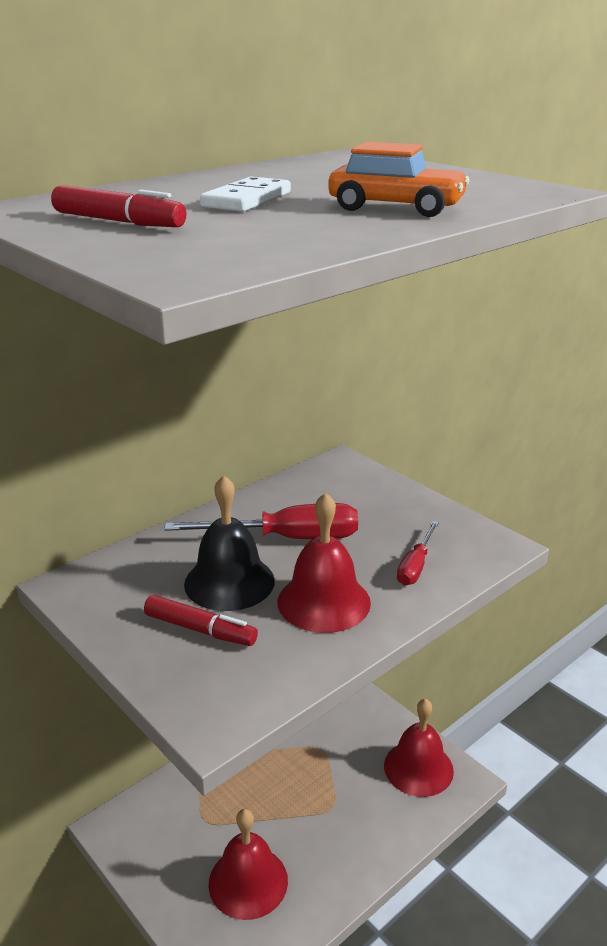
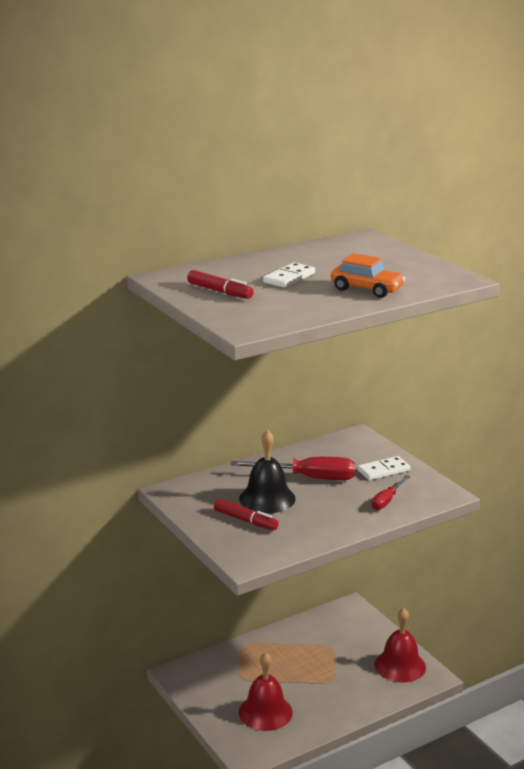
camera: 10 degrees right, 5 degrees down
red bell [278,492,371,633] -> none
none -> white domino [357,456,410,480]

